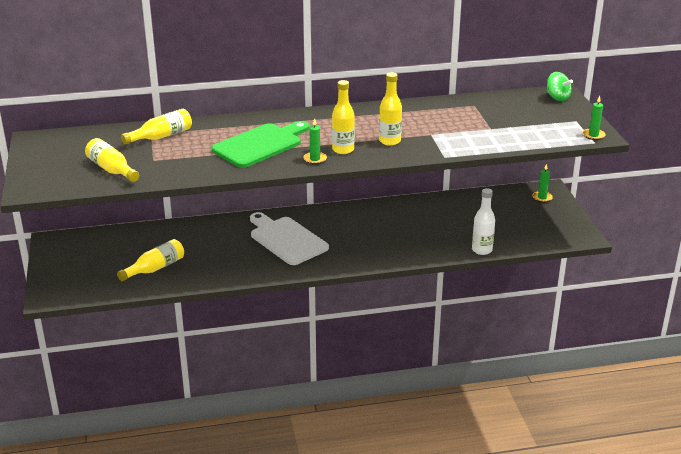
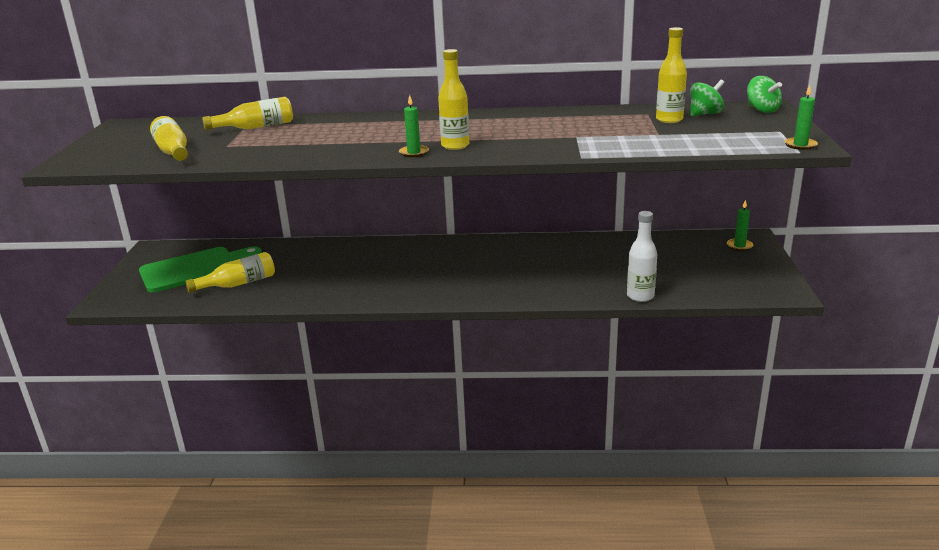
camera: 15 degrees right, 5 degrees down
green cutting board [212,121,309,168] -> green cutting board moved to [139,247,262,292]
white cutting board [250,212,329,265] -> none
yellow bottle [379,72,402,146] -> yellow bottle moved to [656,27,687,123]
none -> green spinning top [690,80,725,116]

